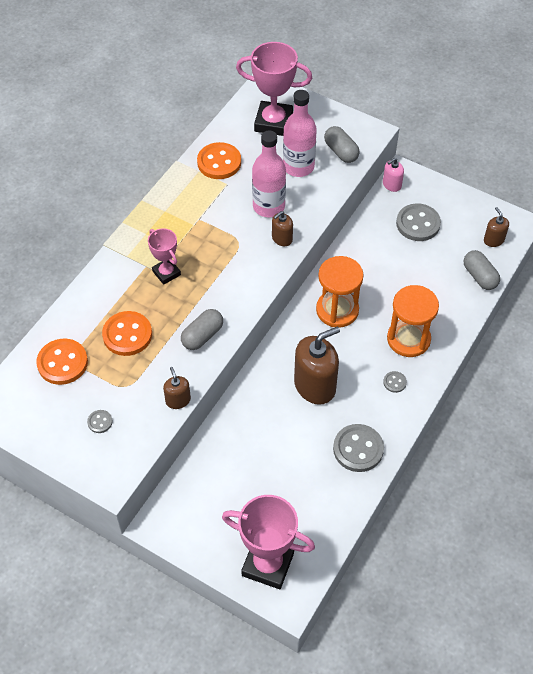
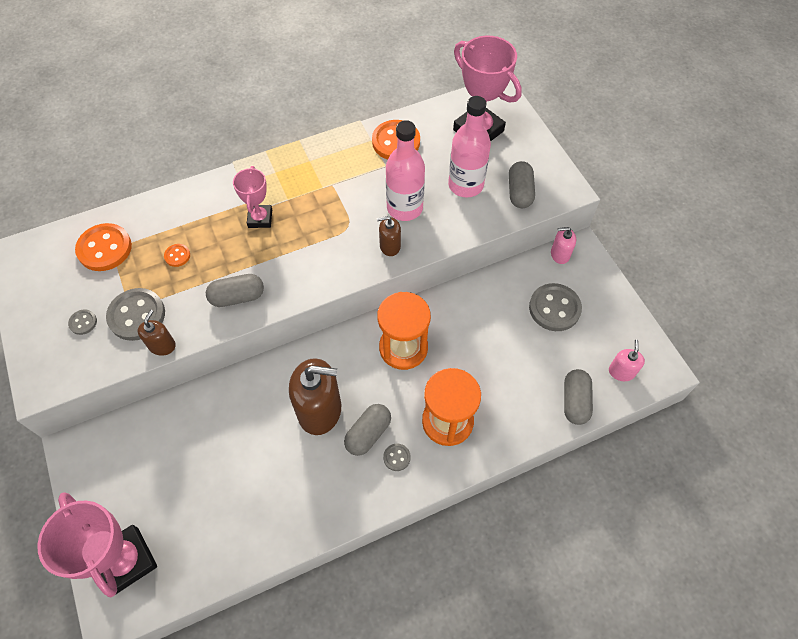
camera: 35 degrees right, 5 degrees up
orange button [102,311,152,356] -> orange button [164,244,190,267], size x0.48
grey button [333,424,384,472] -> grey button moved to [106,288,165,341]
brown soap dispenser [484,207,509,247] -> pink soap dispenser [609,340,645,381]
none -> grey capsule [344,404,391,456]

